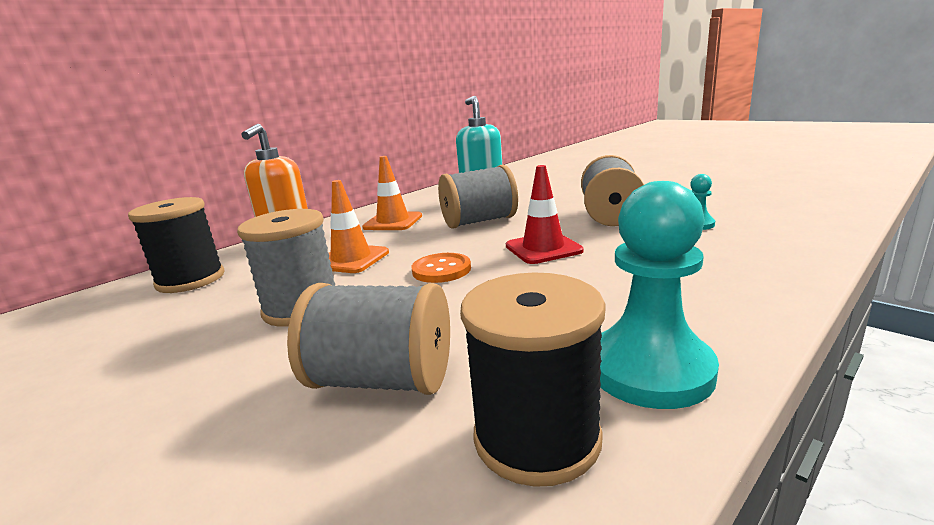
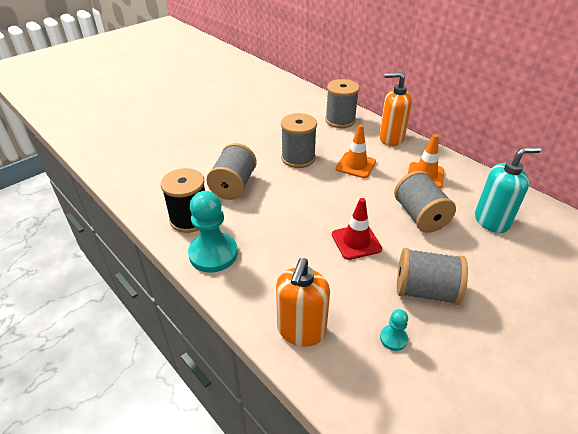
camera: 90 degrees right, 20 degrees up
black spool [128,197,225,293] -> grey spool [325,79,360,128]
orange button [411,253,471,283] -> none
none -> orange soap dispenser [276,258,330,347]

